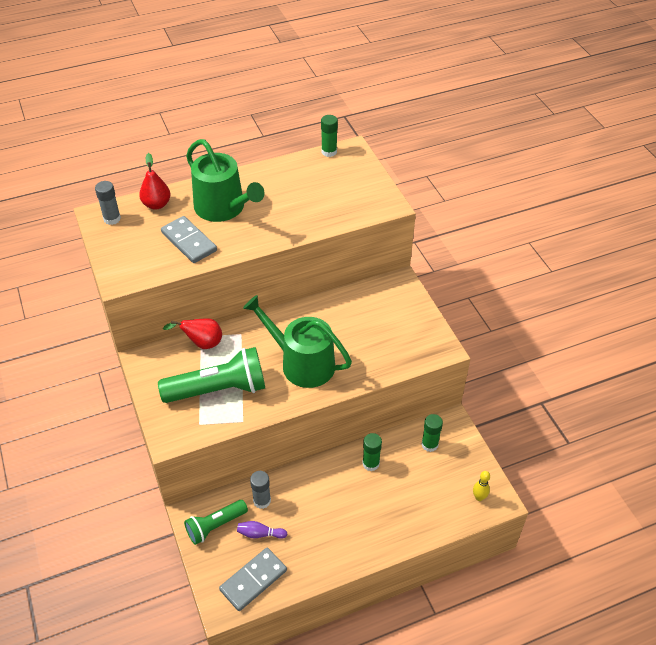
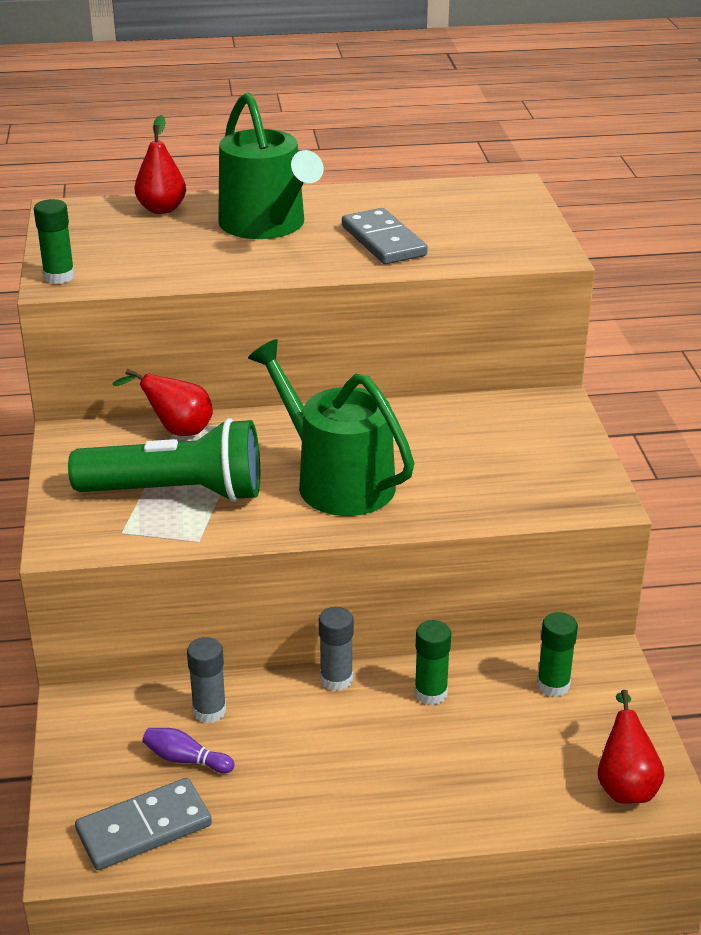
camera: 15 degrees right, 15 degrees down
grey glue stick [95,181,121,225] -> grey glue stick moved to [319,607,354,691]
grey domino [161,216,217,263] -> grey domino moved to [342,208,428,264]
green flashlight [184,500,248,545] -> none
green glue stick [321,115,338,157] -> green glue stick moved to [34,199,75,284]
yellow bowling pin [473,471,490,501] -> red pear [598,690,665,803]

